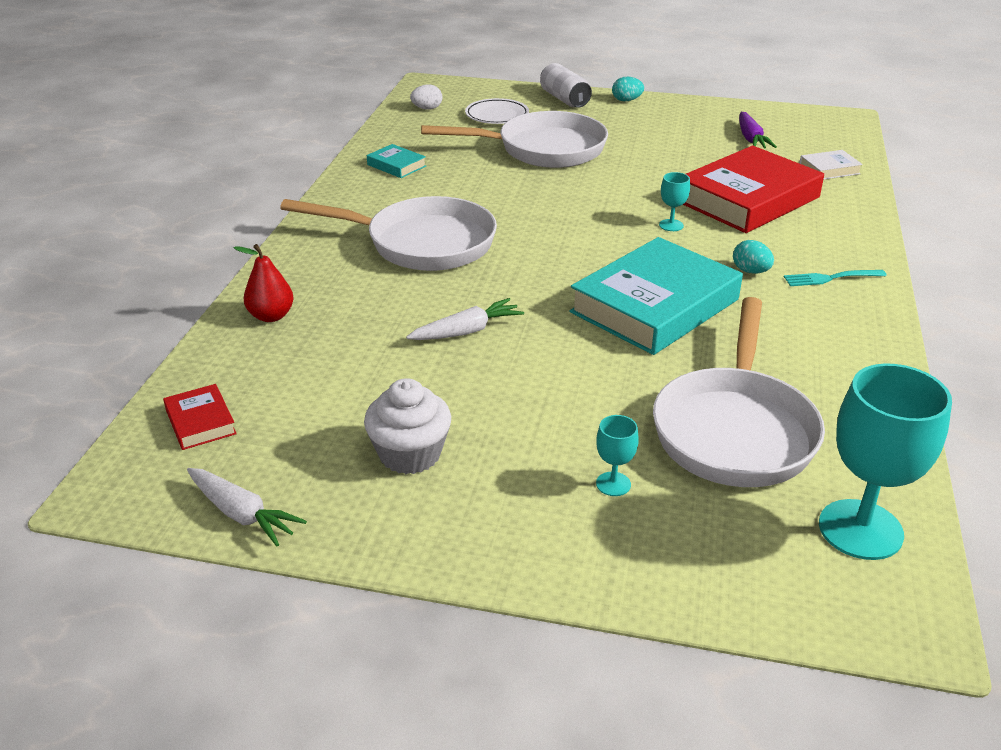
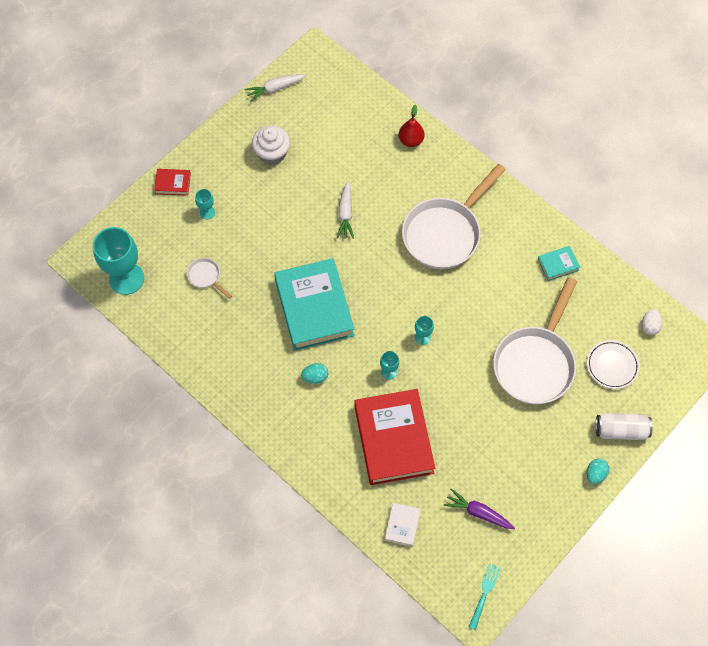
camera: 120 degrees right, 30 degrees up
red book [163,384,237,450] -> red book moved to [154,169,191,196]
white pan [653,297,825,487] -> white pan [187,258,232,299], size x0.41
turquoise fork [784,270,887,286] -> turquoise fork moved to [469,563,501,630]
none -> turquoise goblet [415,316,434,345]

